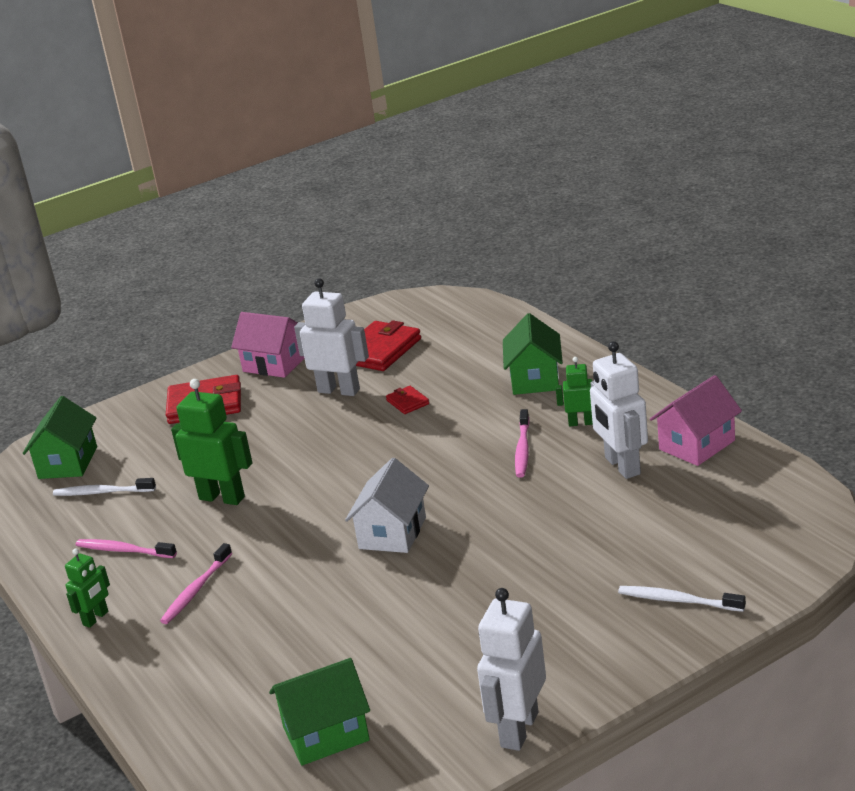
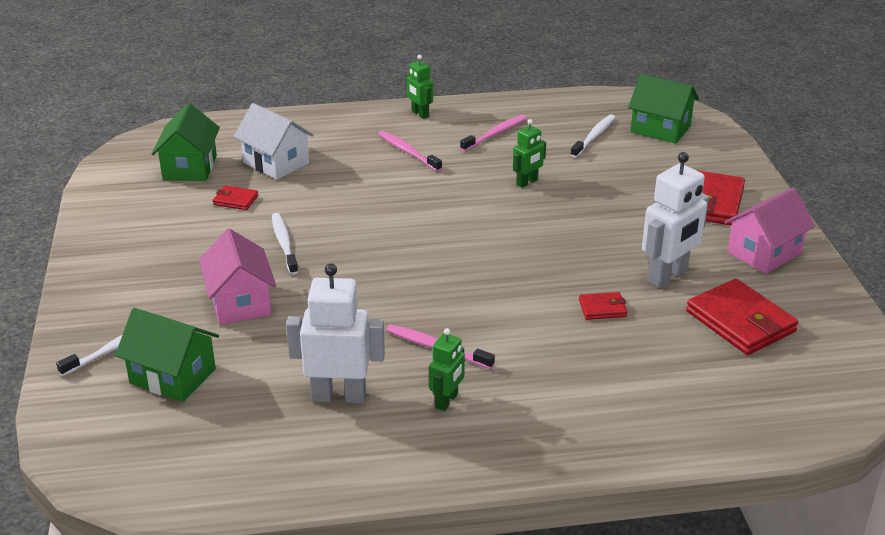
camera: 110 degrees right, 5 degrees up
green robot [171,379,252,505] -> green robot [513,119,546,188], size x0.56
white house [345,458,429,553] -> white house moved to [234,103,314,180]
white robot [477,588,546,751] -> none
green house [503,313,563,395] -> green house moved to [115,308,219,402]
pink house [650,375,742,466] -> pink house moved to [199,228,276,325]
none -> red wallet [213,185,259,210]
none -> white toothbrush [272,213,298,275]

